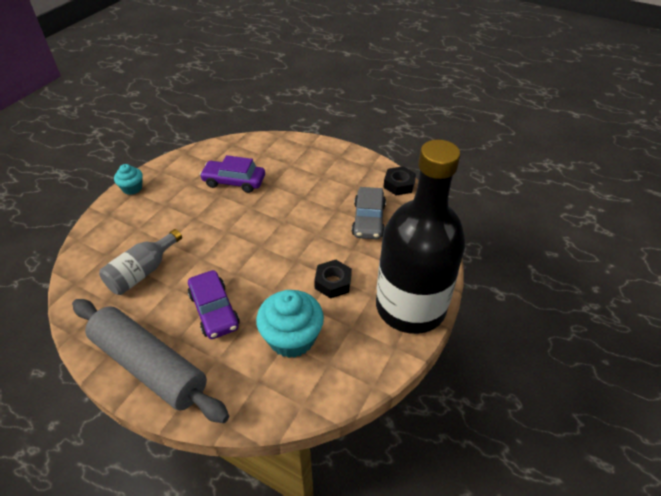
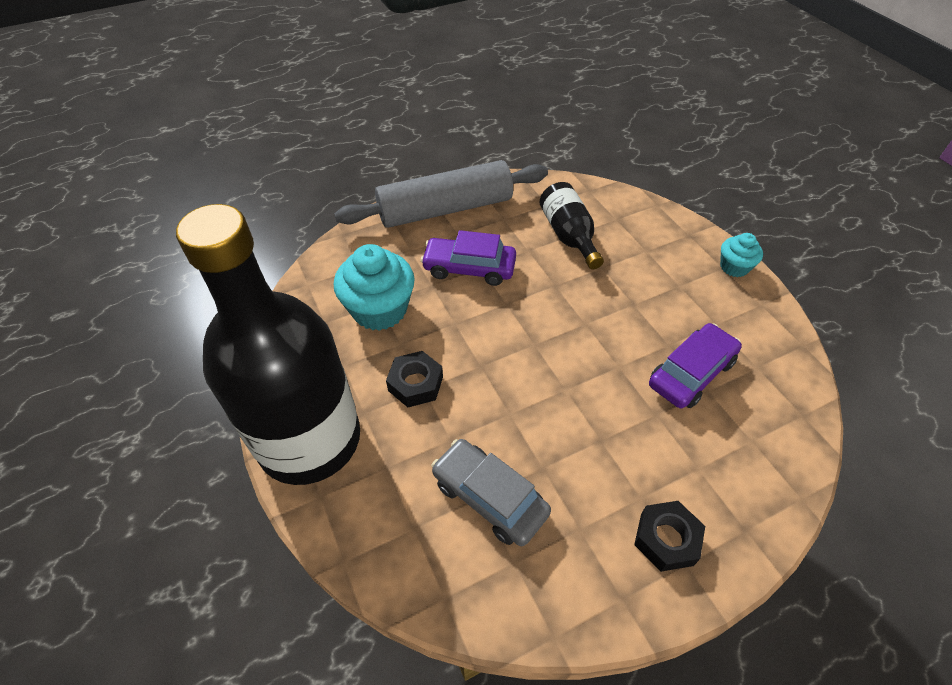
camera: 125 degrees right, 5 degrees up
grey bottle [99,229,182,295] -> black bottle [540,182,604,269]
black nut [383,166,416,196] -> black nut moved to [634,501,705,572]

